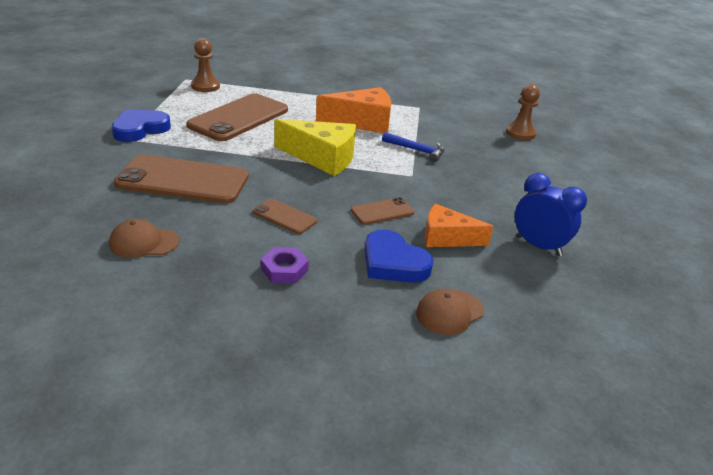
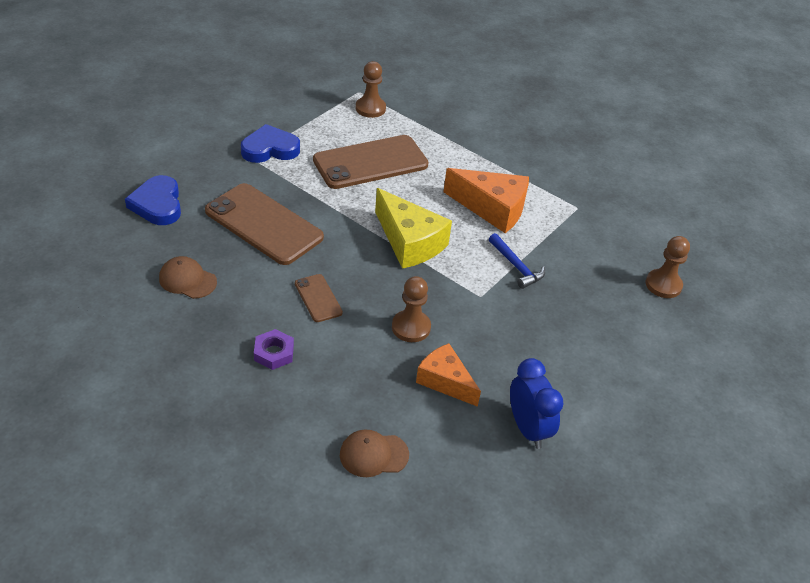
camera: 30 degrees right, 10 degrees up
brown phone [351,197,414,225] -> brown pawn [392,276,431,342]
blue heart [365,229,433,283] -> blue heart moved to [125,175,181,225]

